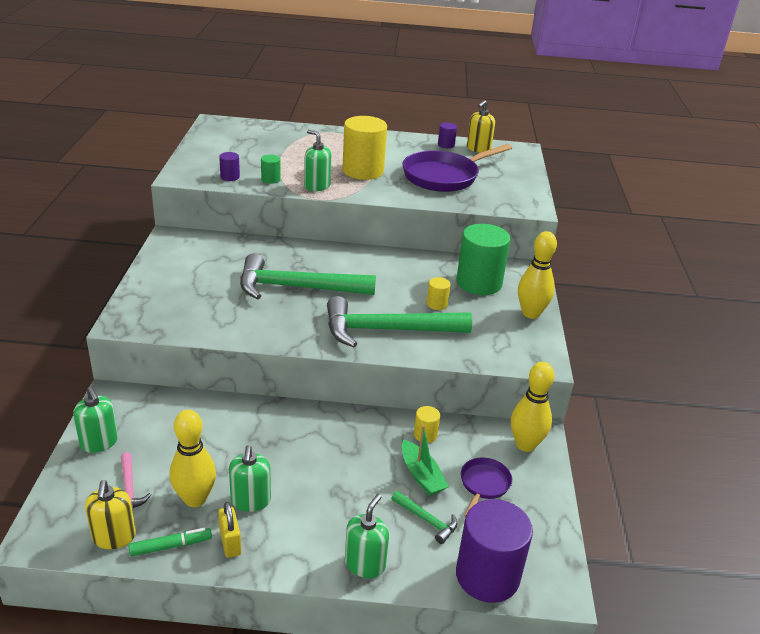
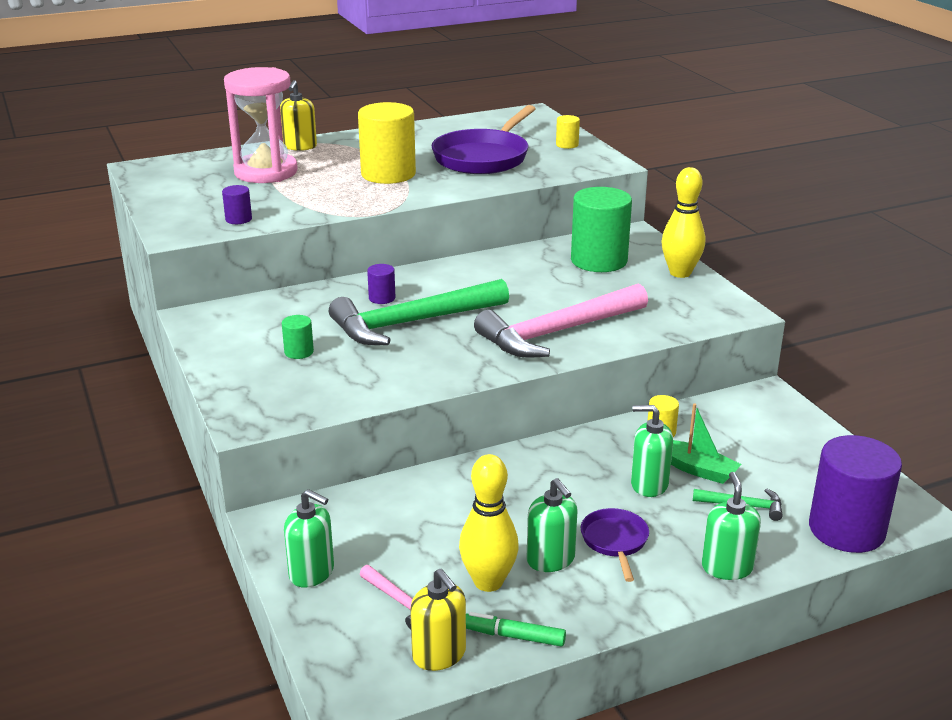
camera: 25 degrees left, 5 degrees down
green marker [129,528,212,556] -> green marker turned 120 degrees counterclockwise [466,612,566,647]
yellow padlock [218,502,241,558] -> none
green cylinder [261,155,281,184] -> green cylinder moved to [282,315,314,359]
green soap dispenser [304,130,331,191] -> green soap dispenser moved to [631,405,673,497]
green hammer [327,296,472,347] -> pink hammer [474,283,648,358]
yellow cylinder [427,277,451,310] -> yellow cylinder moved to [556,115,580,149]
purple cylinder [438,123,457,148] -> purple cylinder moved to [367,264,396,304]
purple pan [461,458,512,517] -> purple pan moved to [581,508,649,582]
yellow soap dispenser [467,100,495,153] -> yellow soap dispenser moved to [280,80,317,151]
yellow bowling pin [511,362,554,452] -> none
none -> pink hourglass [224,67,298,183]

